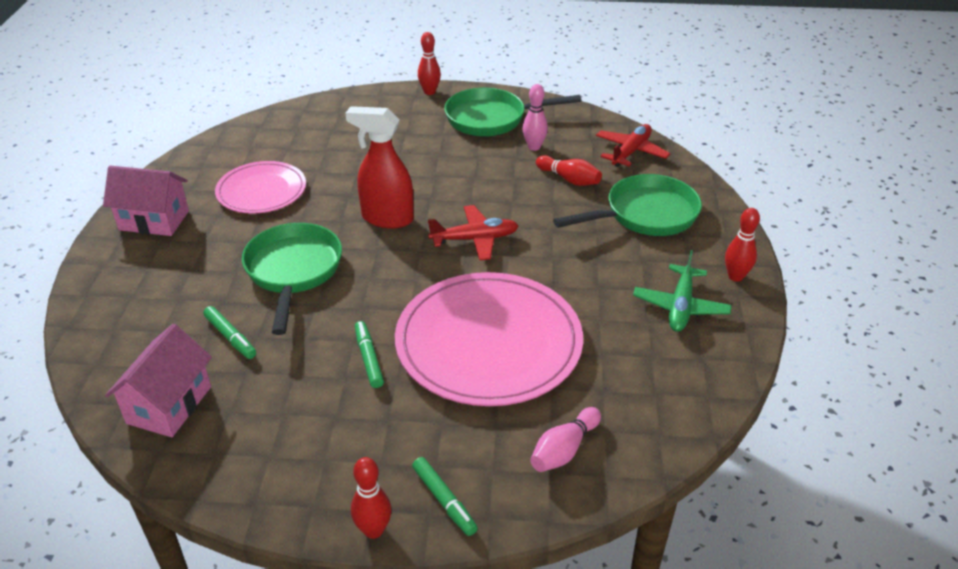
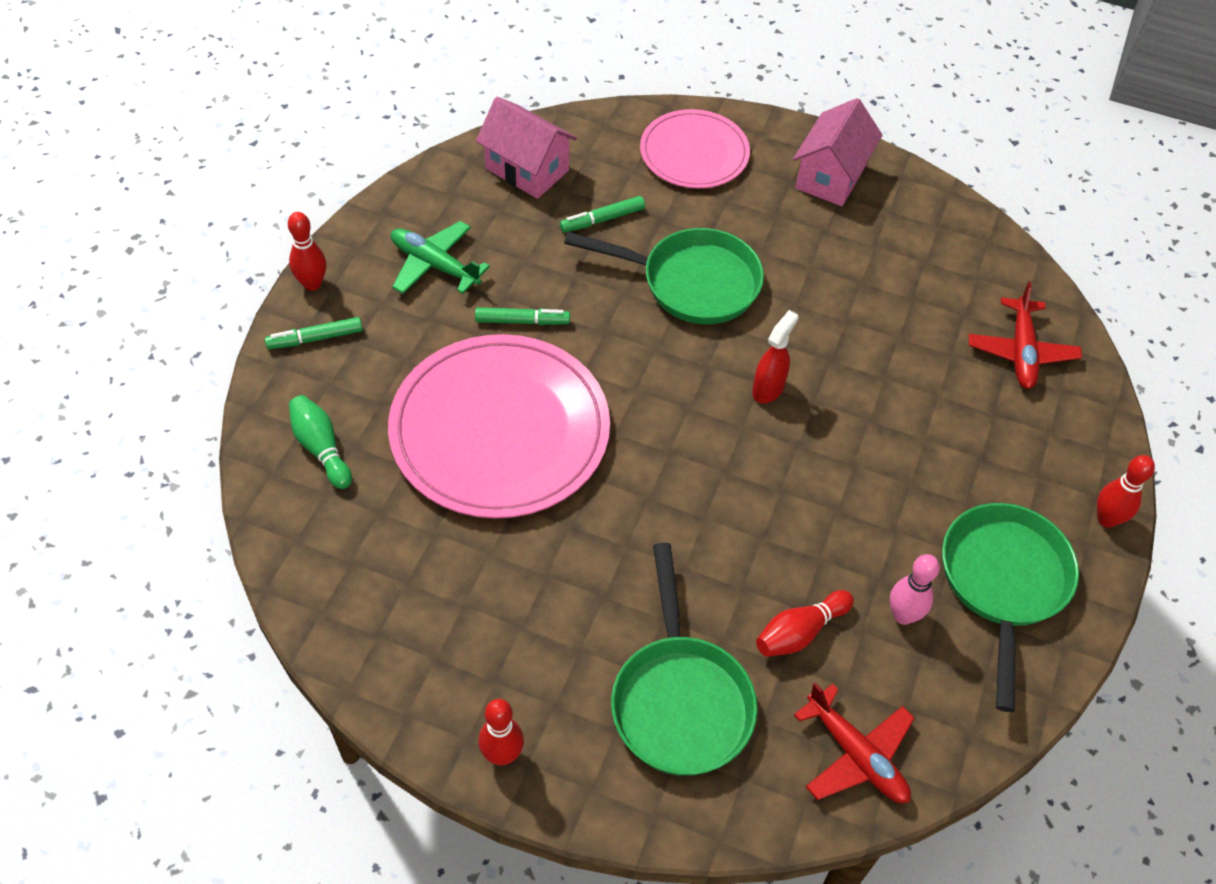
camera: 105 degrees right, 15 degrees up
pink plate [215,161,306,214] -> pink plate moved to [640,109,750,188]
red spray bottle [345,106,414,229] -> red spray bottle [752,310,798,403], size x0.60
red plane [428,205,519,261] -> red plane moved to [969,282,1082,389]
pink bowling pin [530,407,601,472] -> green bowling pin [289,395,352,489]
green plane [633,250,732,332] -> green plane moved to [391,221,490,294]

